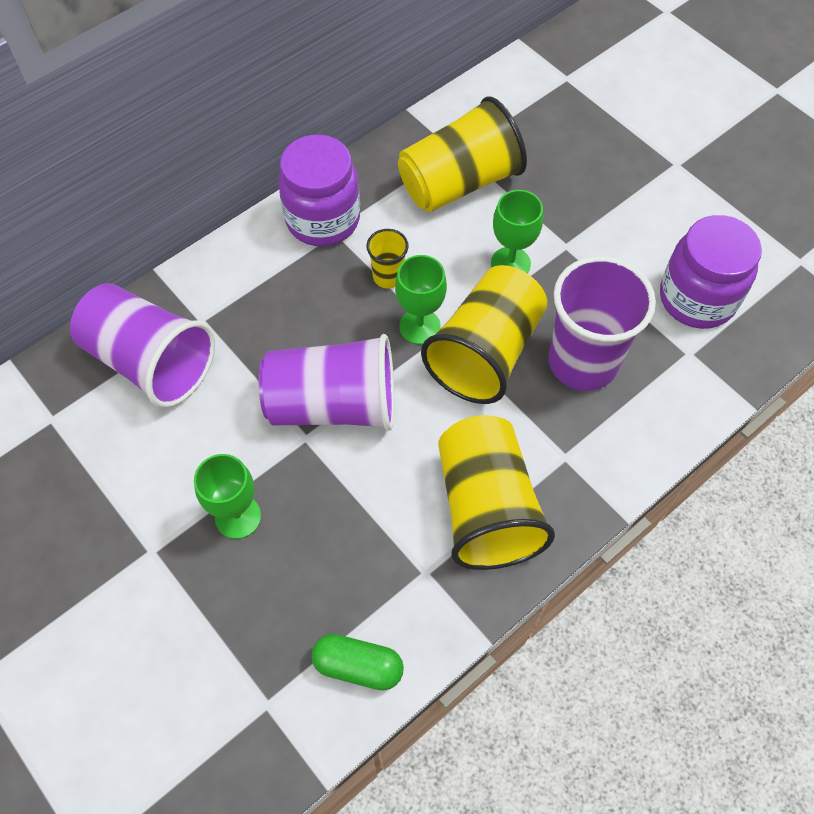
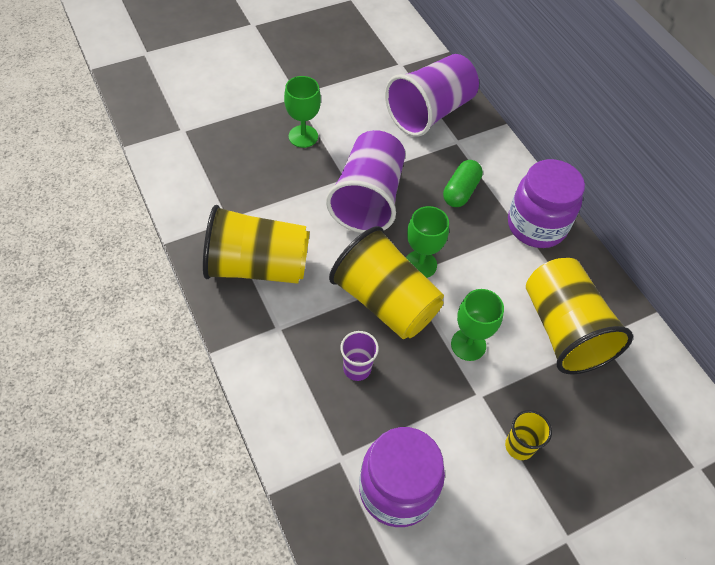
camera: 100 degrees right, 5 degrees down
green capsule [311,634,404,691] -> green capsule moved to [443,160,483,207]
yellow cup [366,229,409,288] -> yellow cup moved to [505,410,552,460]
purple cup [548,256,656,391] -> purple cup [340,331,379,381], size x0.47

